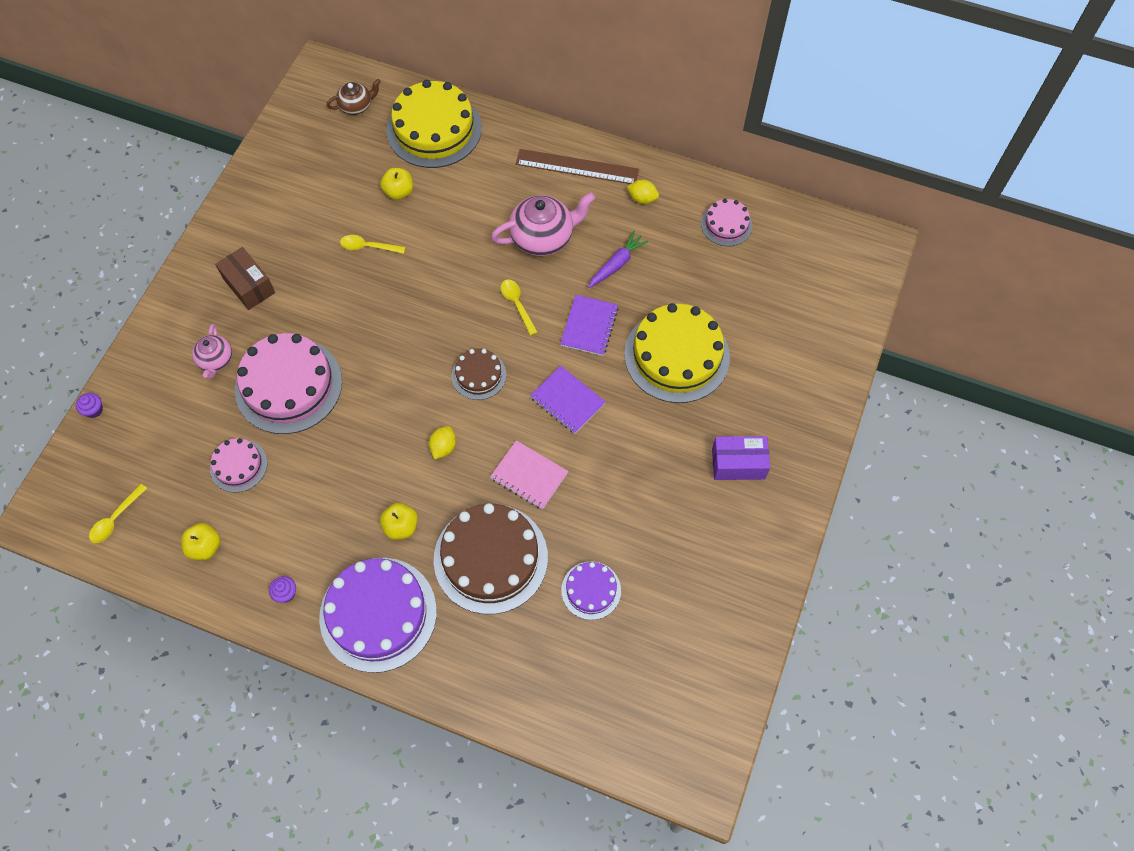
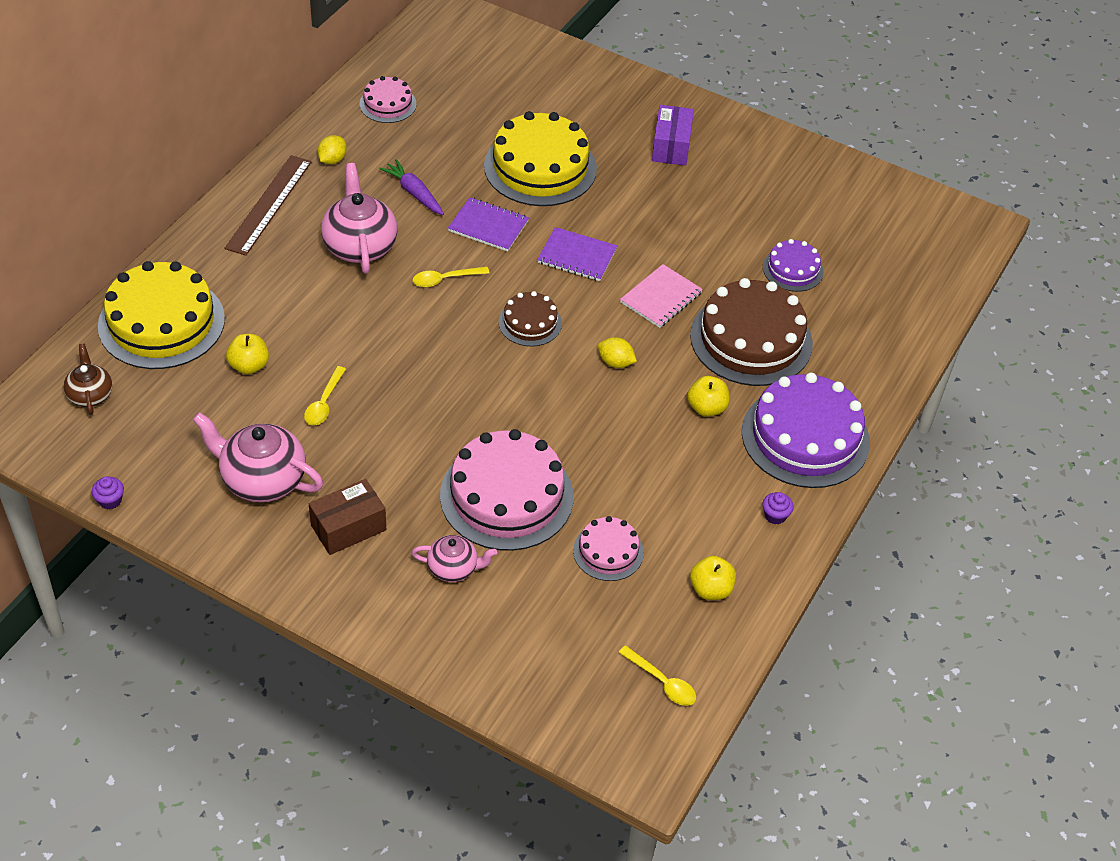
camera: 85 degrees left, 15 degrees down
purple cupcake [76,393,103,418] -> purple cupcake moved to [92,476,124,509]
purple notebook [530,366,606,434] -> purple notebook turned 60 degrees clockwise [537,227,617,281]
none -> pink teapot [193,412,323,502]

